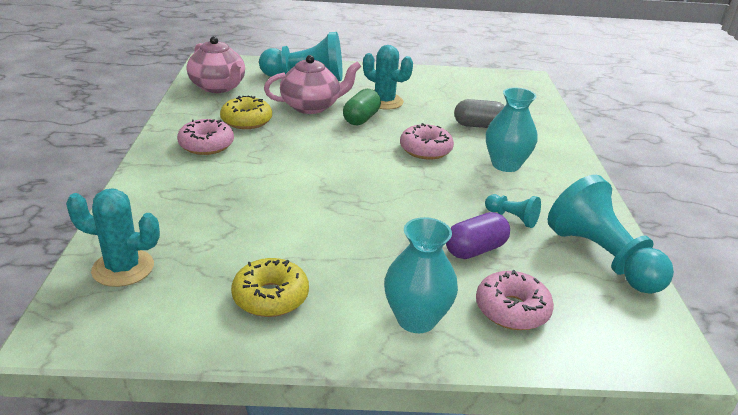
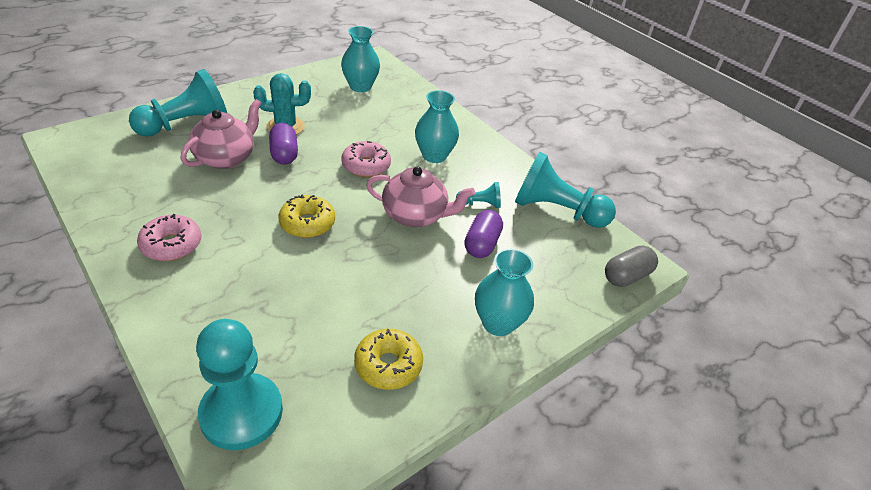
camera: 40 degrees left, 10 degrees up
turquoise cactus [66,189,160,287] -> turquoise pawn [196,319,283,450]
pink teapot [187,36,245,93] -> pink teapot moved to [366,166,475,227]
yellow donut [220,96,272,129] -> yellow donut moved to [278,195,335,238]
green capsule [343,89,381,125] -> purple capsule [269,123,298,165]
grey capsule [454,99,505,128] -> grey capsule moved to [605,245,658,287]
pink donut [476,270,554,330] -> none
none -> turquoise vase [341,26,380,92]

